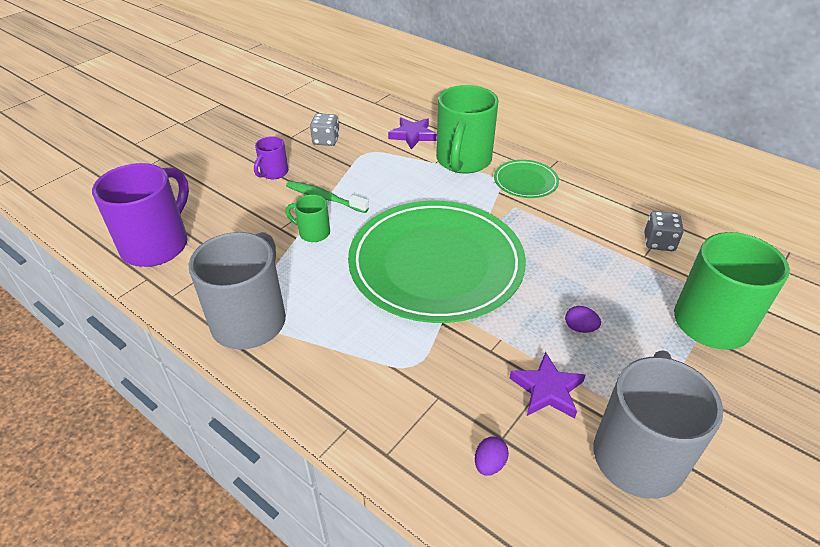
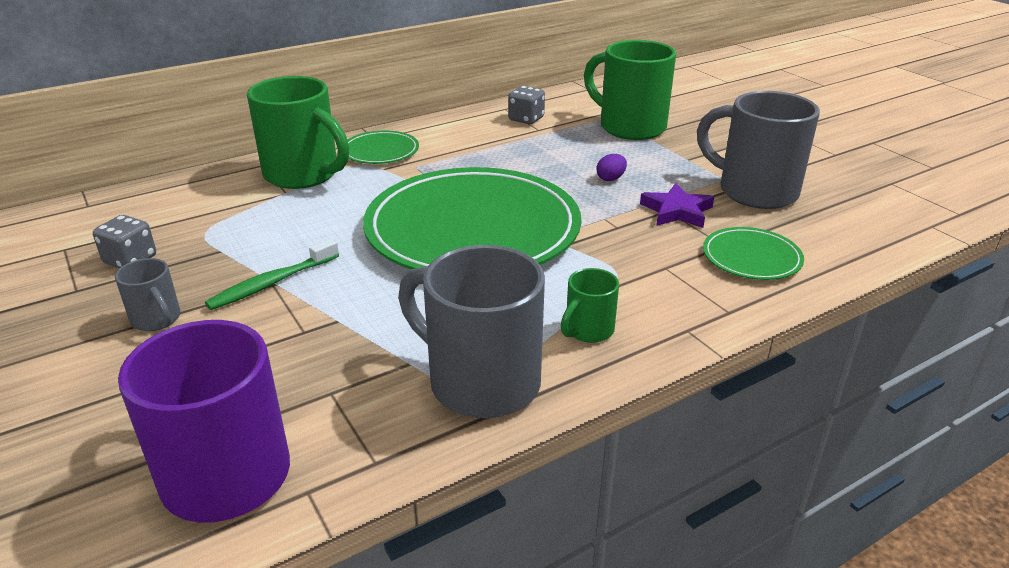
camera: 70 degrees left, 10 degrees down
purple mug [254,136,289,179] -> grey mug [115,258,181,331]
green mug [285,195,330,242] -> green mug moved to [561,268,619,343]
purple star [388,118,437,150] -> none
purple egg [475,436,509,476] -> green plate [703,227,804,280]

